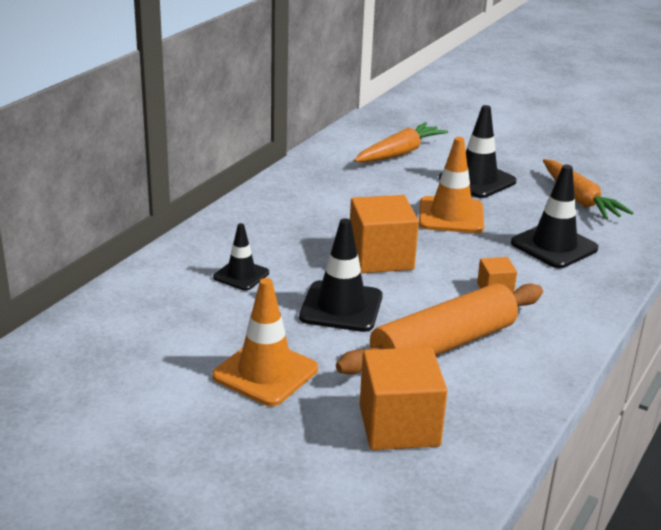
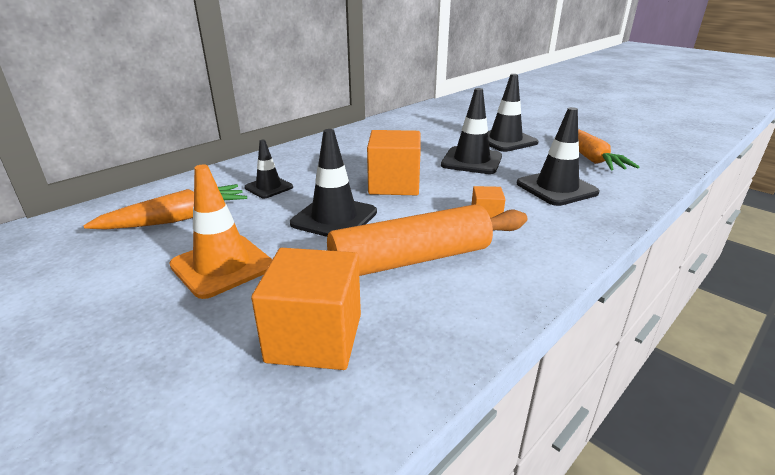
camera: 15 degrees right, 0 degrees up
orange carrot [354,122,448,162] -> orange carrot moved to [83,184,247,230]
orange traffic cone [419,137,484,233] -> black traffic cone [441,88,502,174]

